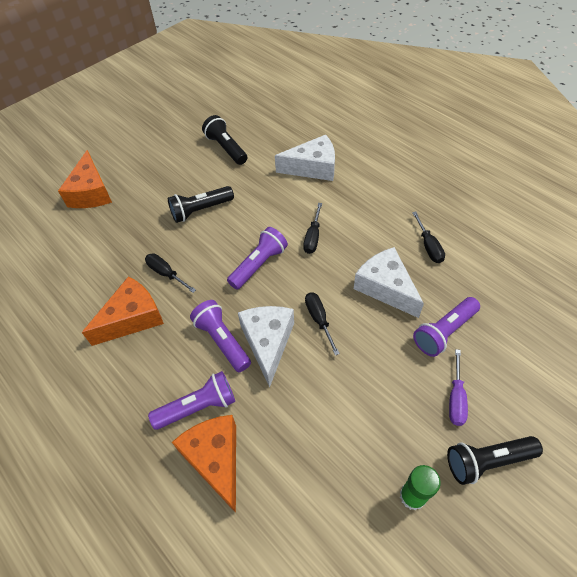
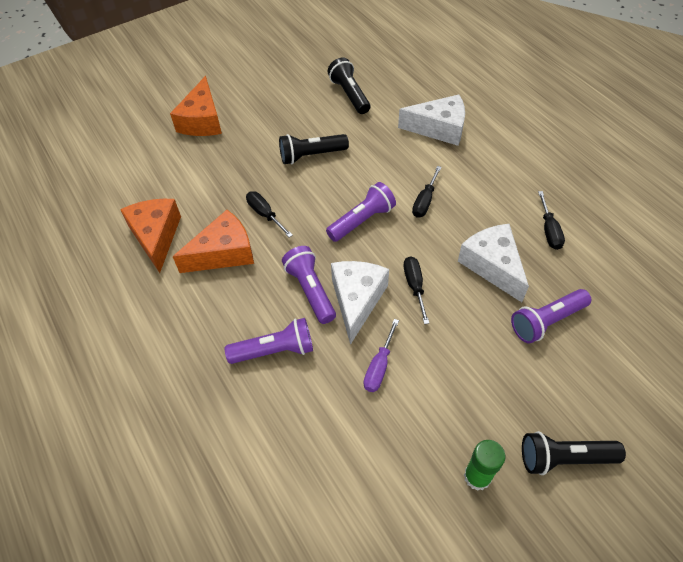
camera: 10 degrees right, 0 degrees up
orange cheese [172,415,236,513] -> orange cheese moved to [120,199,181,273]
purple screwdriver [449,349,468,426] -> purple screwdriver moved to [364,319,399,392]

